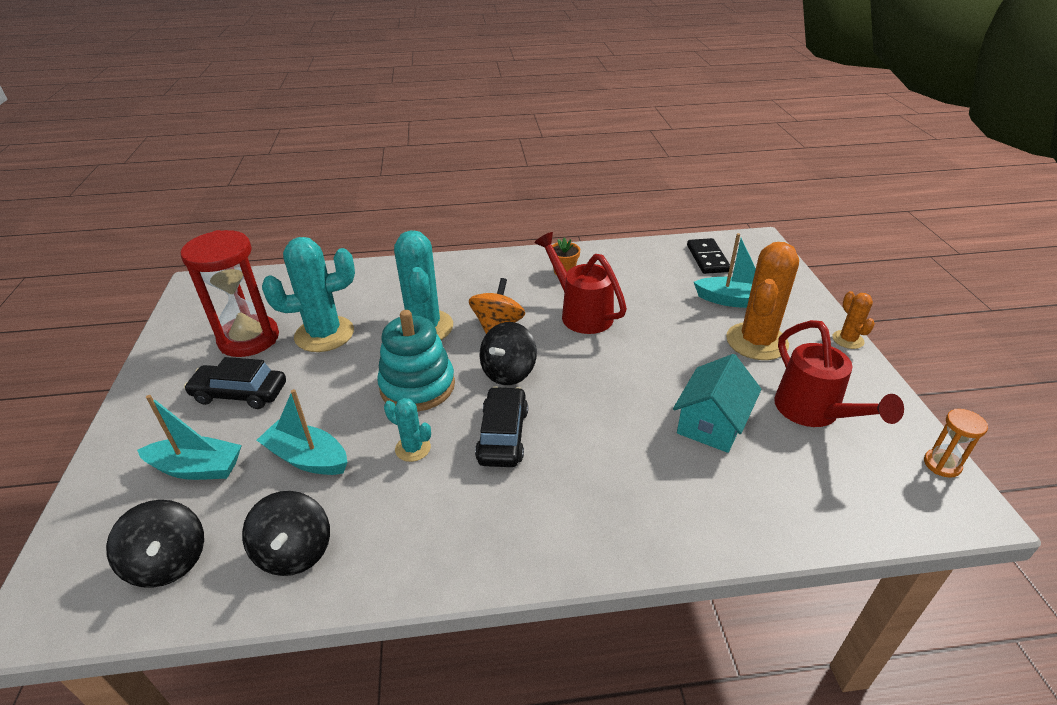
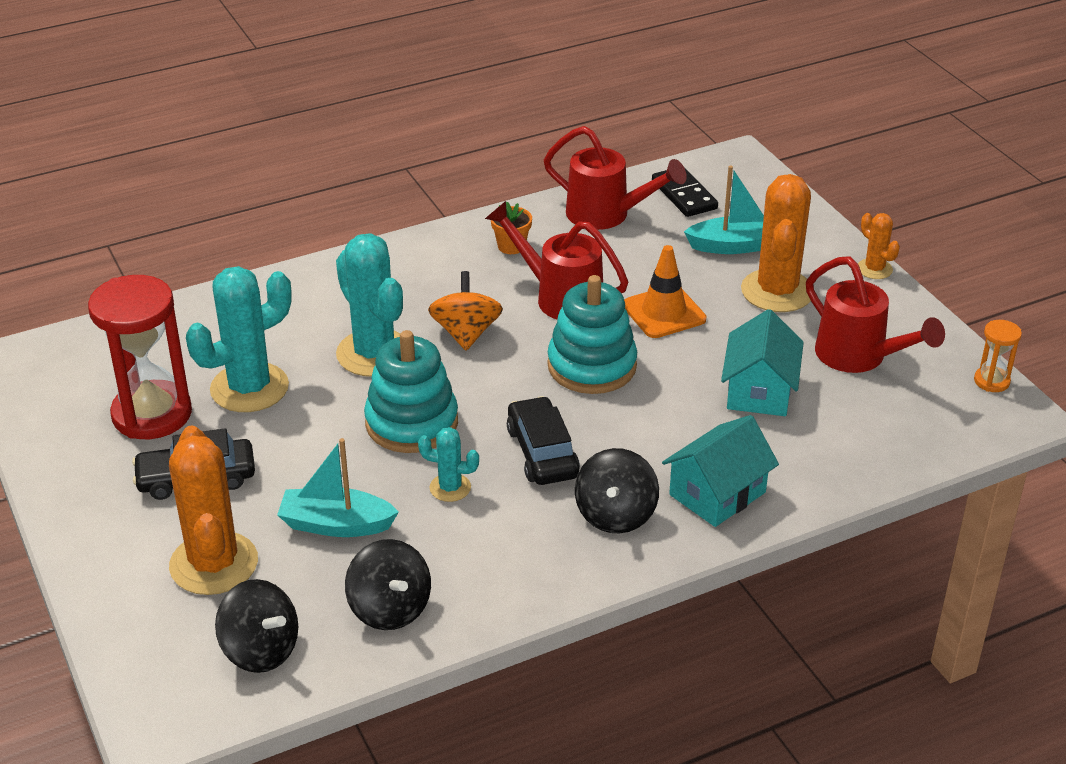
camera: 20 degrees left, 0 degrees up
turquoise boat [137,395,242,480] -> orange cactus [169,426,258,595]
black spinning top [479,322,537,385] -> black spinning top moved to [575,448,659,533]
none -> red watering can [544,126,687,230]
none -> turquoise stacking toy [547,275,637,394]
none -> orange traffic cone [624,245,706,338]
none -> turquoise house [662,415,779,527]

